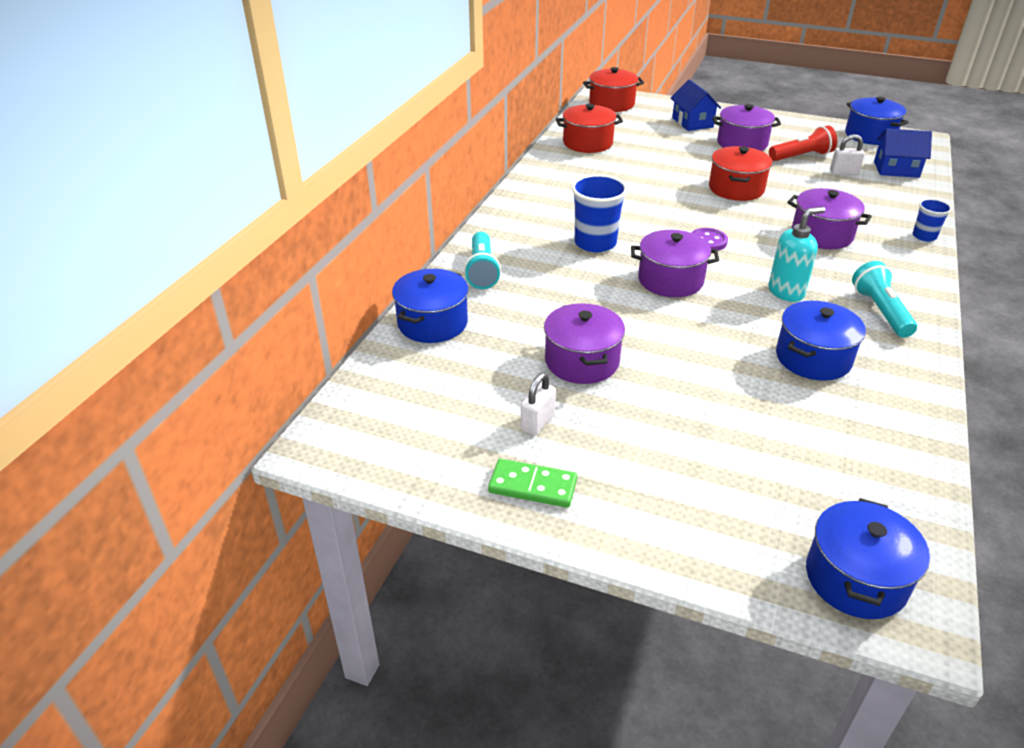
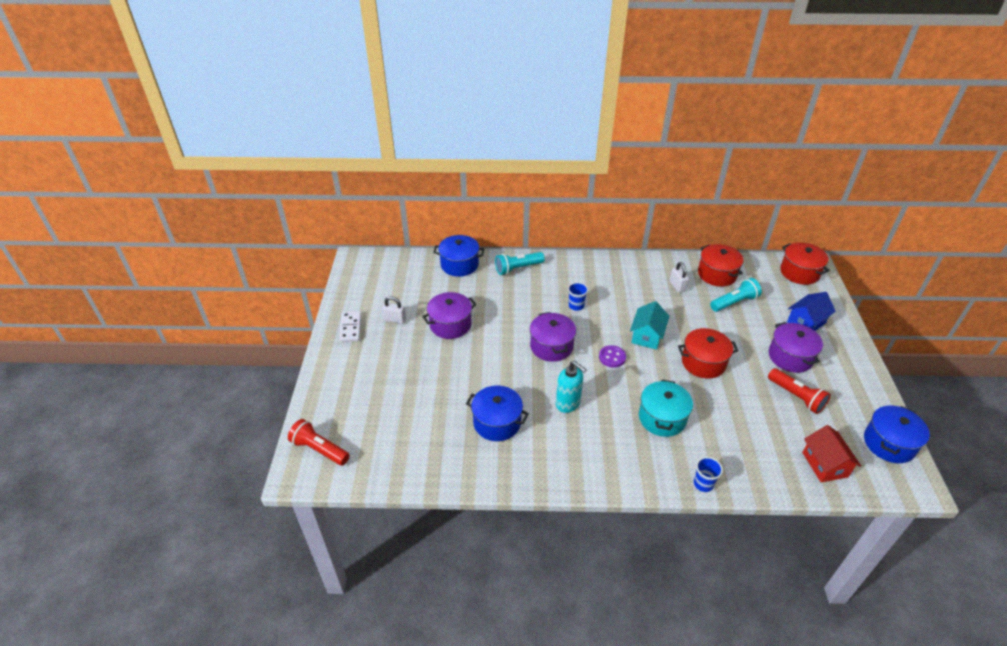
camera: 70 degrees right, 5 degrees up
green domino [488,459,577,508] -> white domino [339,311,362,342]
blue cup [571,174,628,252] -> blue cup [568,282,588,311], size x0.56
purple pot [787,188,872,249] -> turquoise pot [639,379,693,437]
blue pot [806,498,930,619] -> red flashlight [288,419,350,466]
white padlock [830,134,865,175] -> white padlock moved to [670,262,689,293]
turquoise flashlight [852,261,917,338] -> turquoise flashlight moved to [710,278,762,312]
blue house [874,129,932,178] -> red house [802,425,861,482]
none -> turquoise house [630,301,670,350]

